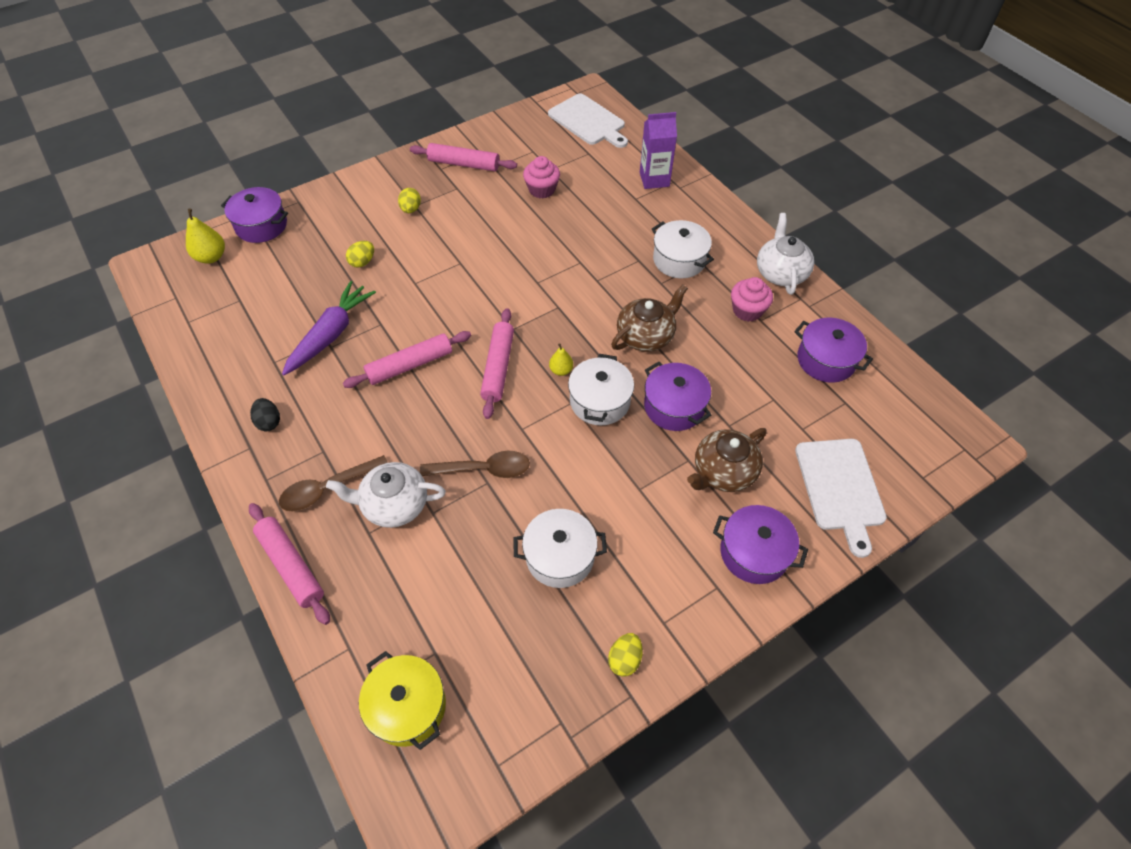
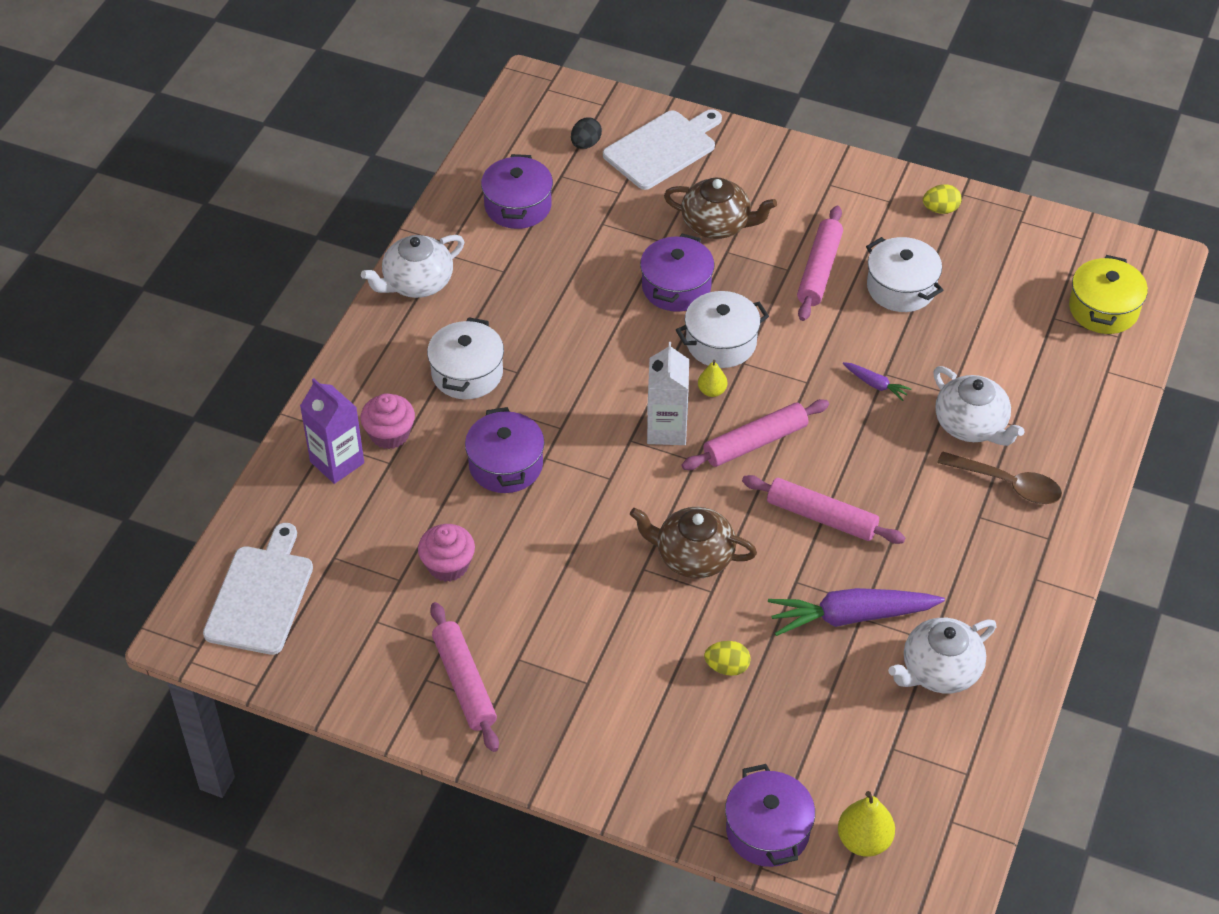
camera: 125 degrees left, 5 degrees down
pink rolling pin [249,503,330,625] -> pink rolling pin moved to [797,206,843,321]
black egg [250,398,280,431] -> black egg moved to [571,117,602,149]
yellow egg [398,188,421,213] -> none
brown spoon [420,451,530,478] -> purple carrot [843,362,911,401]
brown teapot [611,284,688,352] -> brown teapot moved to [630,507,757,579]
purple pot [713,505,808,584] -> purple pot moved to [465,407,545,493]
pink cupcake [731,277,773,322] -> pink cupcake moved to [360,393,415,449]
none -> white carton [647,342,689,445]
none -> white teapot [888,618,996,693]

